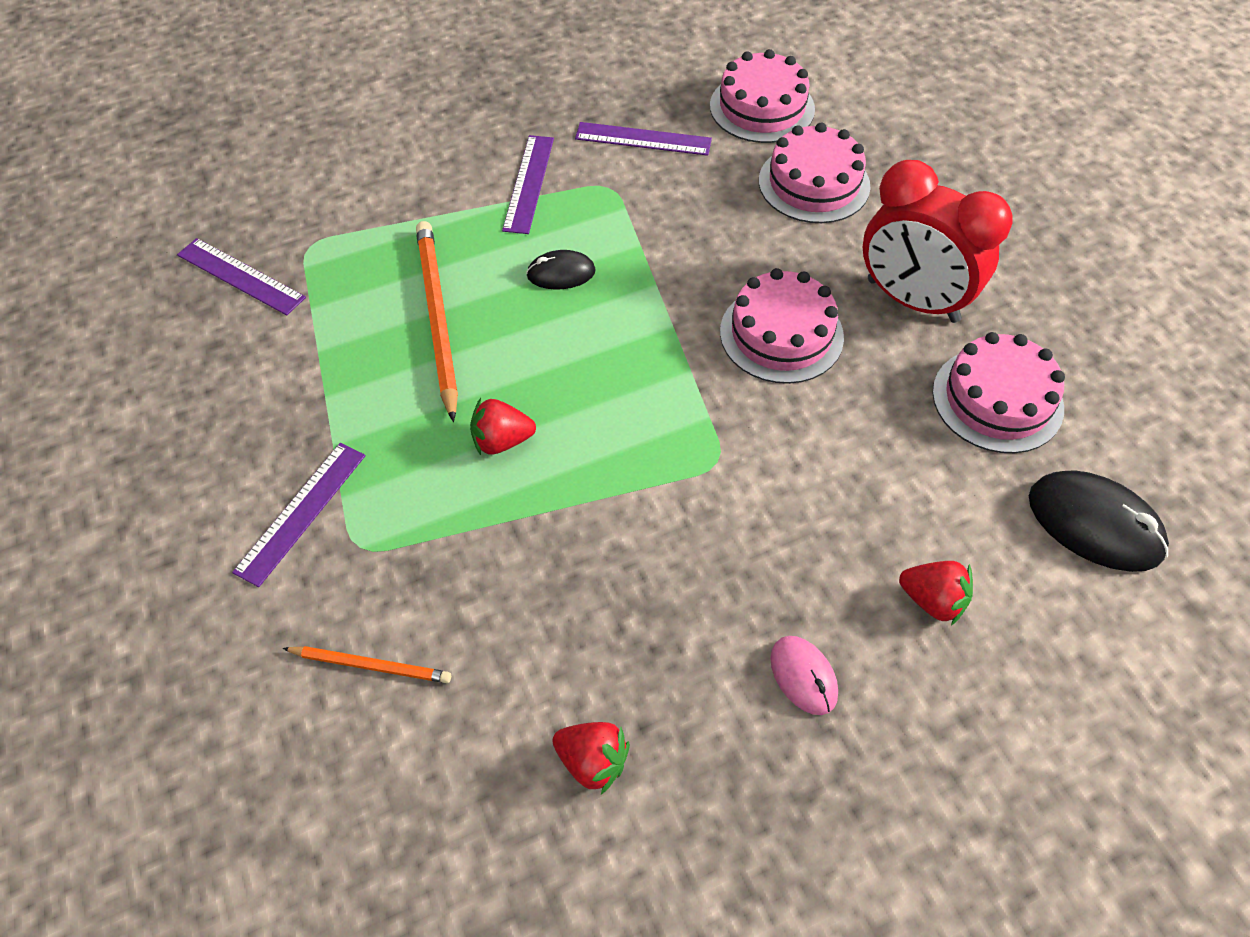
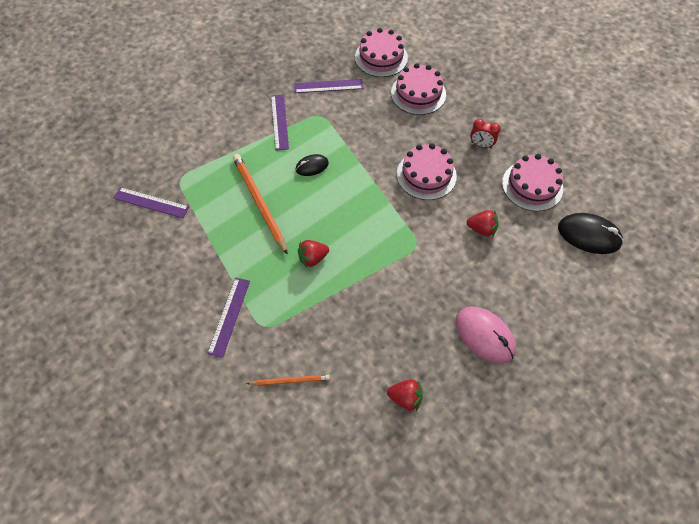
camera: 15 degrees left, 5 degrees up
pink mouse [770,636,838,715] -> pink mouse [455,306,516,364], size x1.73
red clock [863,160,1013,323] -> red clock [470,119,501,148], size x0.44
red strawberry [899,561,973,625] -> red strawberry moved to [467,210,499,237]

